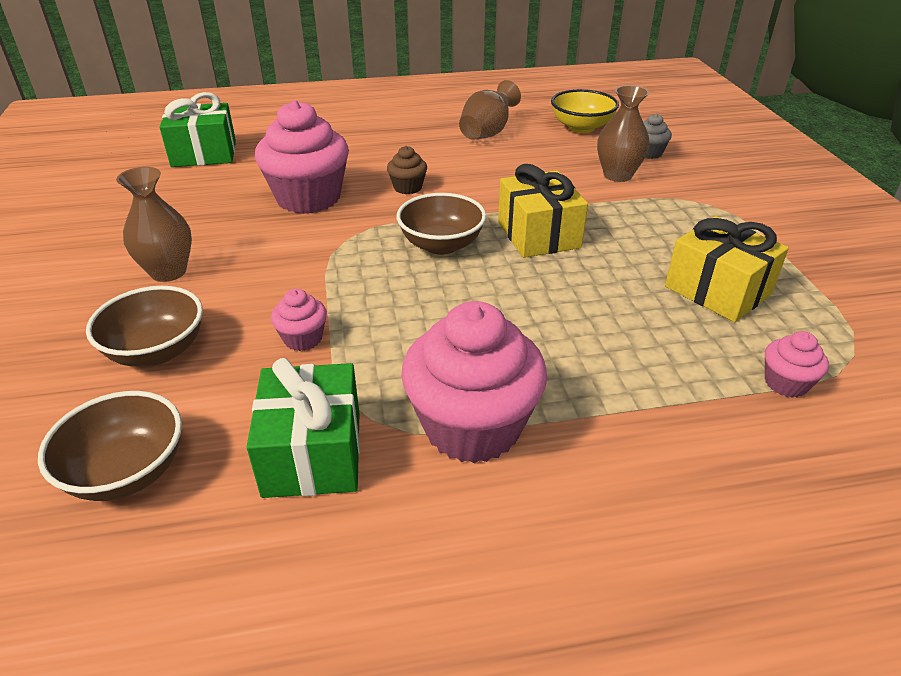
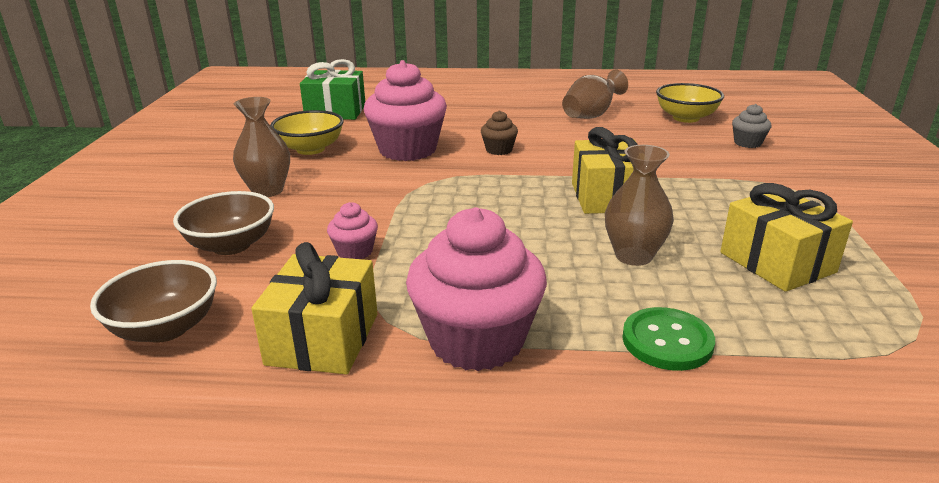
camera: 15 degrees right, 10 degrees down
green gift [247,358,360,498] -> yellow gift [251,242,377,375]
brown bowl [397,193,486,255] -> none
brown vase [597,85,650,182] -> brown vase moved to [605,145,674,266]
pink cupcake [765,331,829,397] -> none
none -> yellow bowl [270,110,344,155]
none -> green button [622,307,715,371]

